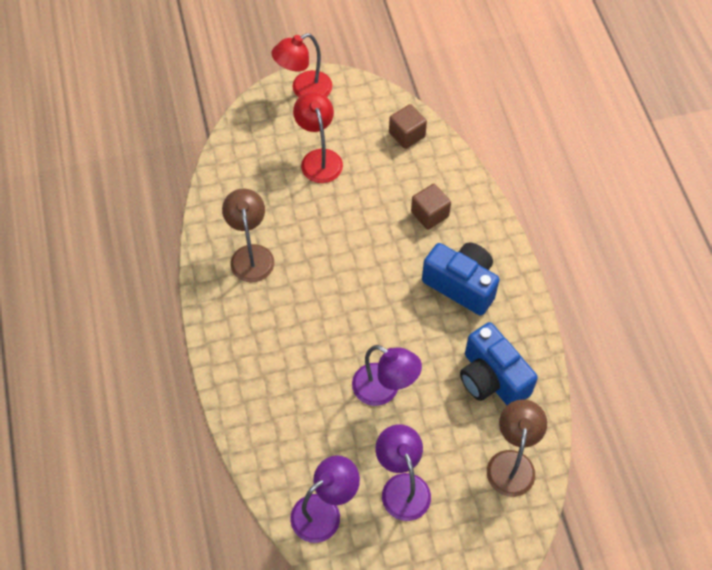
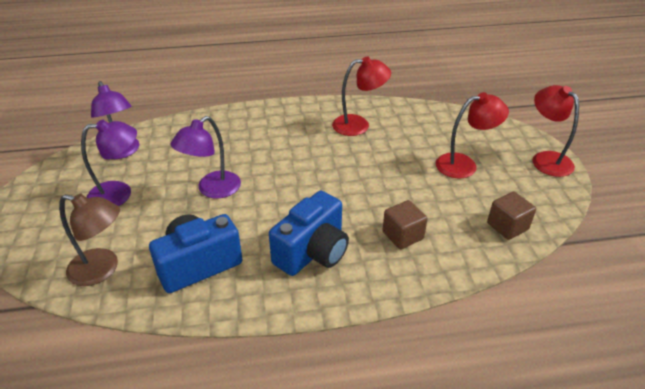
camera: 95 degrees right, 20 degrees down
brown lamp [222,189,274,282] -> red lamp [332,57,391,136]

